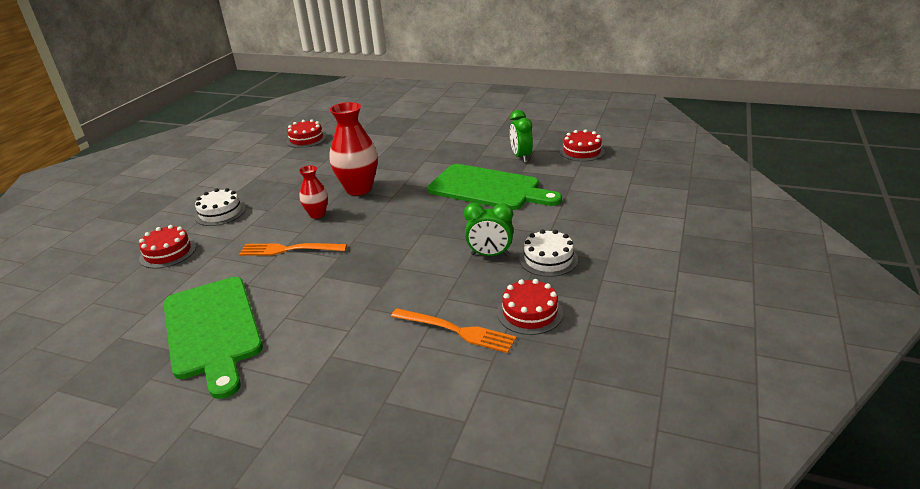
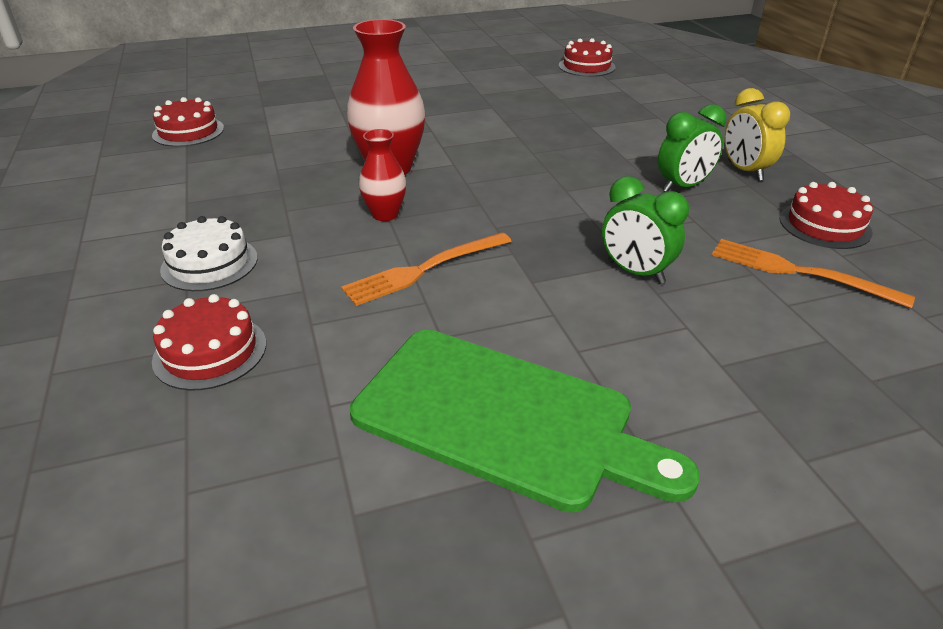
camera: 40 degrees left, 5 degrees up
orange fork [391,308,516,353] -> orange fork turned 135 degrees counterclockwise [712,239,915,308]
green cutting board [427,164,562,210] -> none
green clock [510,110,533,163] -> green clock moved to [602,176,689,284]
white cake [519,229,578,277] -> yellow clock [725,88,790,181]

